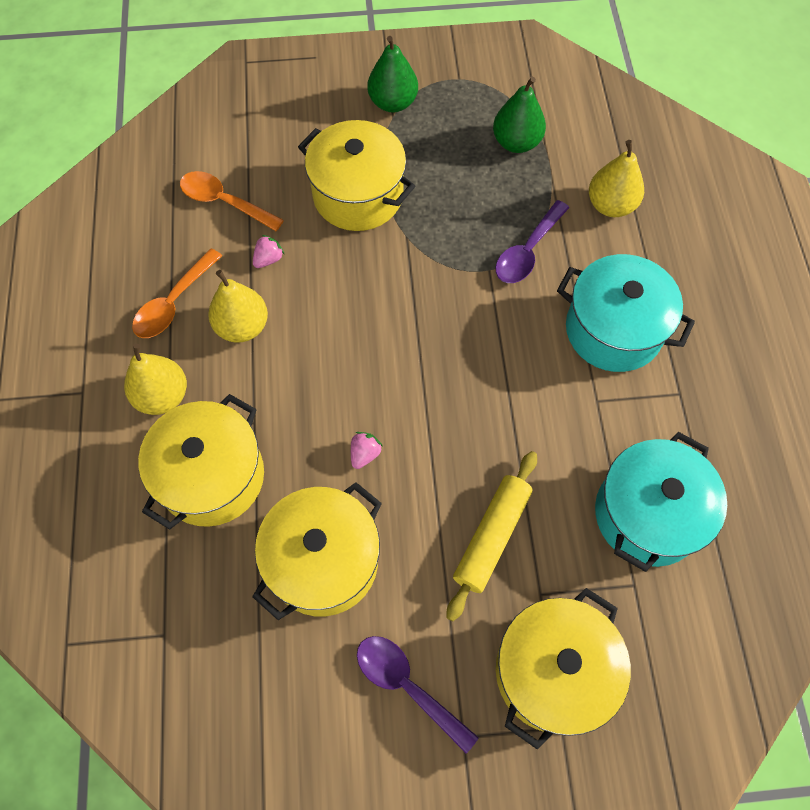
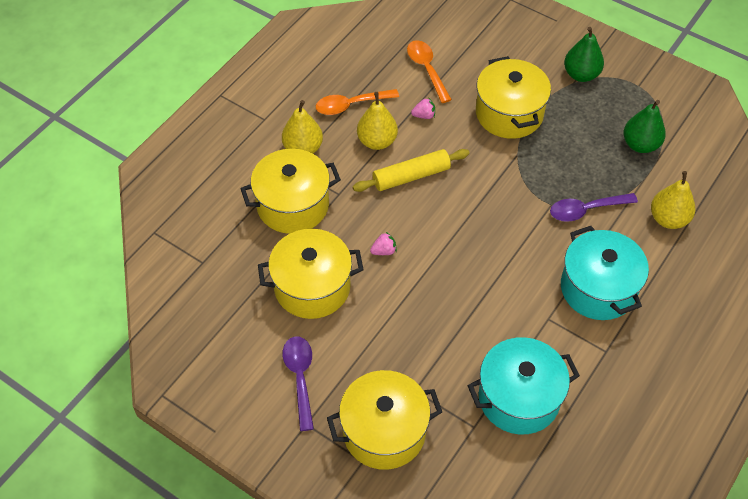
camera: 40 degrees right, 10 degrees down
yellow rolling pin [447,451,537,621] -> yellow rolling pin moved to [353,149,470,192]

